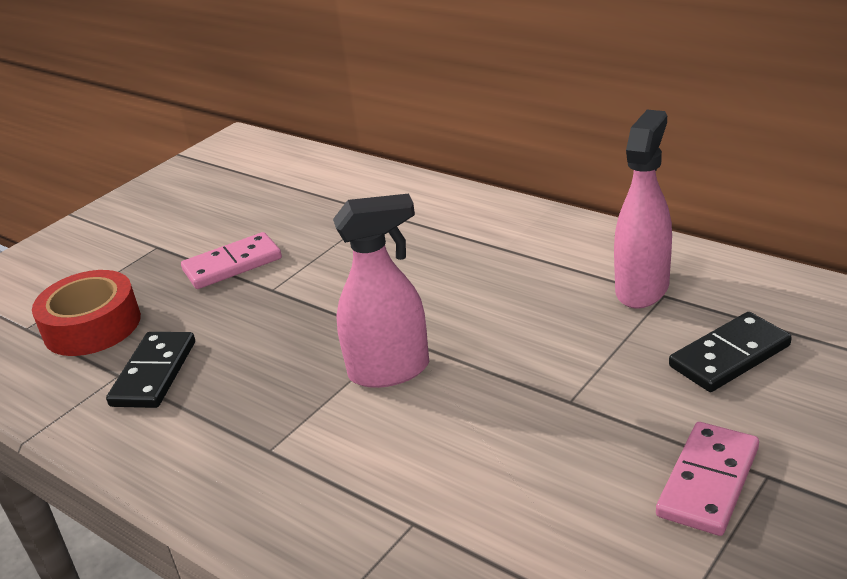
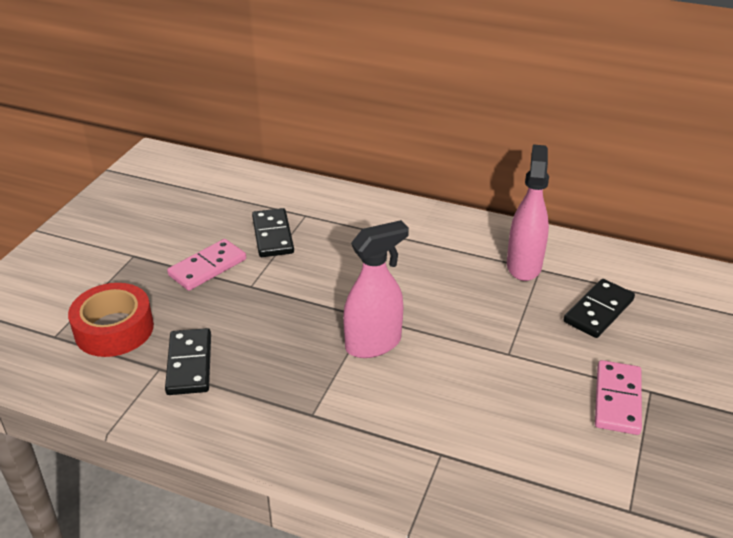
camera: 20 degrees left, 5 degrees up
none -> black domino [252,208,294,257]

